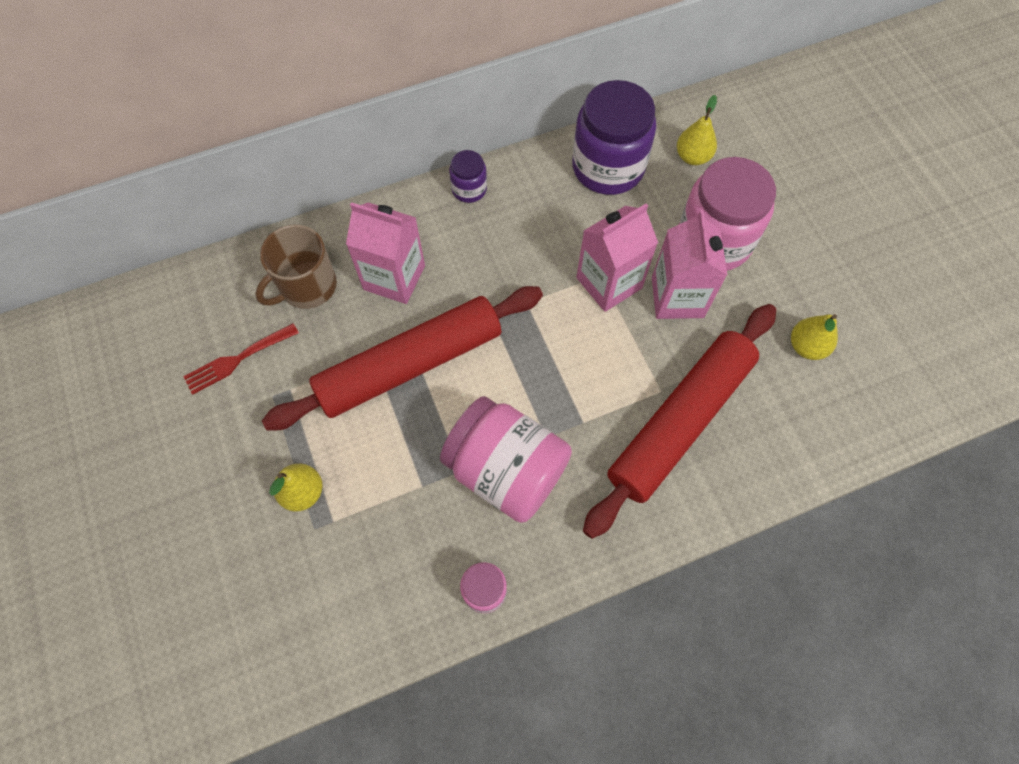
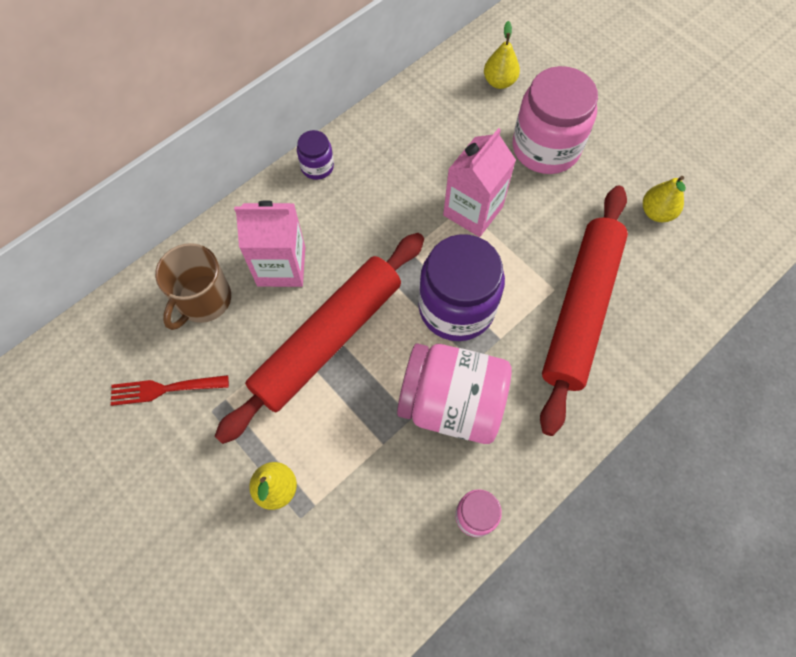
camera: 20 degrees left, 0 degrees up
red fork [183,323,299,395] -> red fork turned 45 degrees clockwise [111,375,229,406]
purple jar [572,80,656,195] -> purple jar moved to [418,234,505,341]
pink carton [652,210,727,319] -> none

